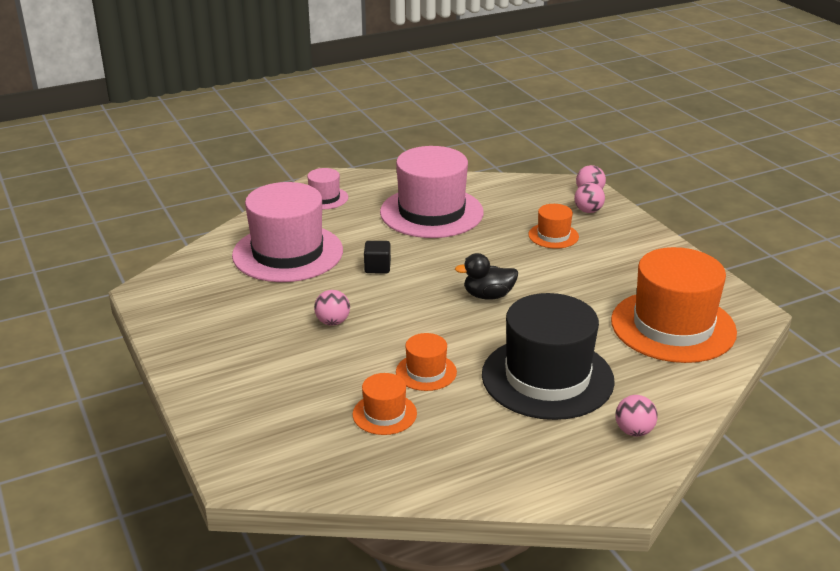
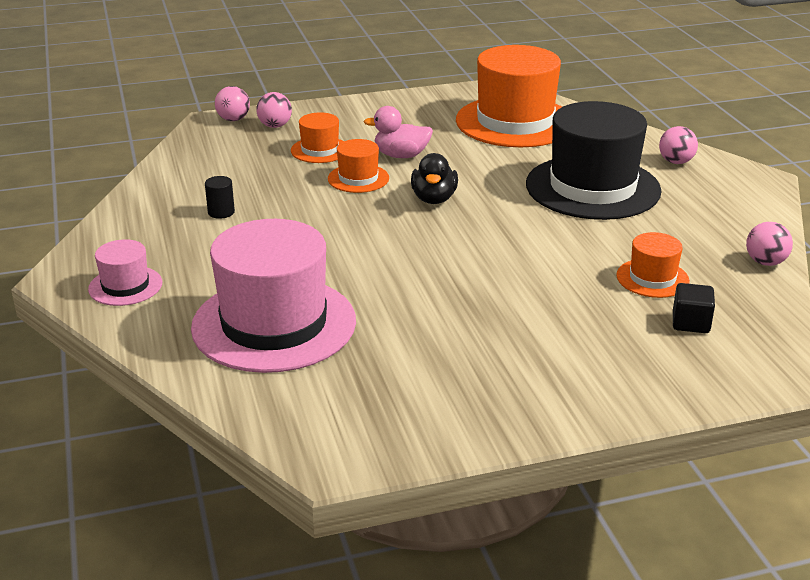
camera: 80 degrees left, 0 degrees up
pink ball [314,290,350,326] -> pink ball moved to [746,222,793,266]
black cube [364,241,391,273] -> black cube moved to [673,283,715,333]
pink hat [380,146,484,238] -> black cylinder [205,176,235,219]
orange hat [396,333,457,391] -> orange hat moved to [328,139,389,193]
none -> pink duck [363,106,433,158]

